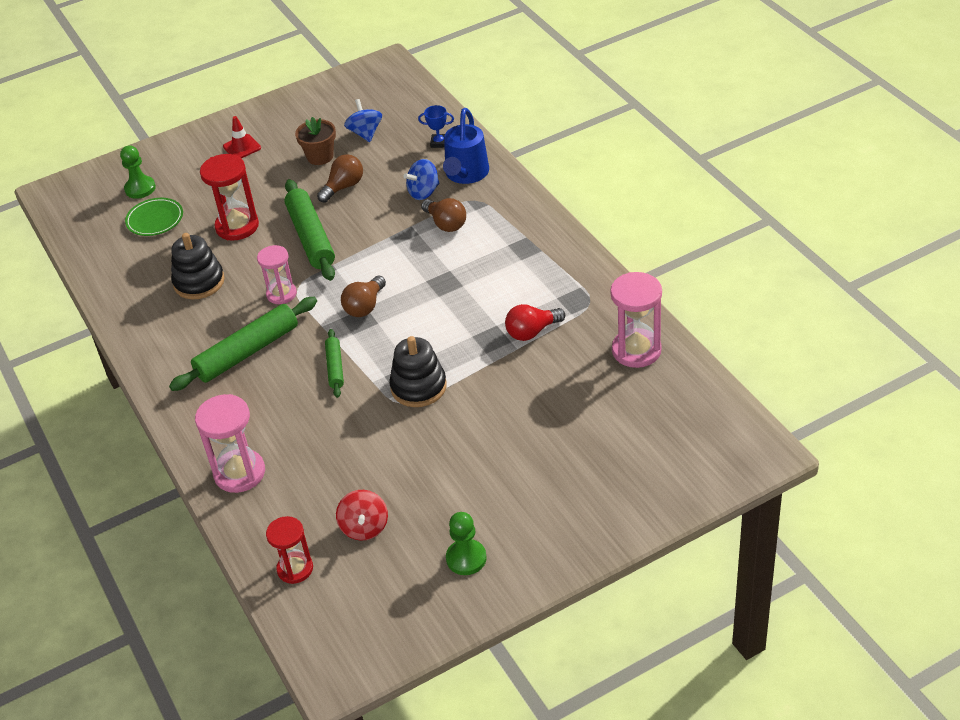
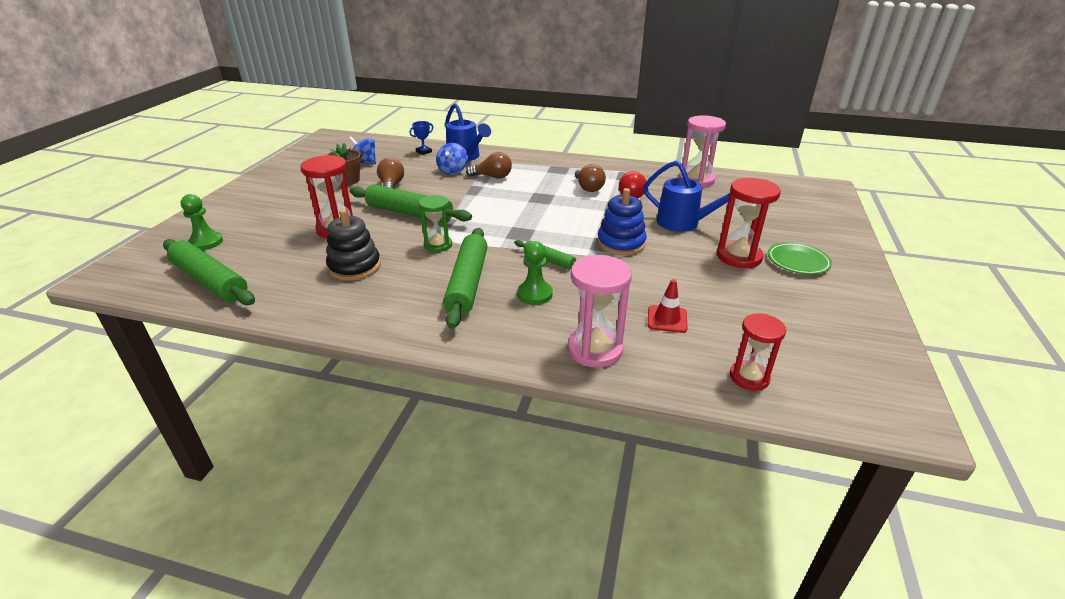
camera: 50 degrees left, 10 degrees down
green plate [125,198,183,236] -> green plate moved to [768,242,832,274]
red traffic cone [223,116,261,158] -> red traffic cone moved to [648,279,688,333]
pink hourglass [257,245,297,304] -> green hourglass [419,195,452,252]
red spinning top [336,490,388,541] -> none
brown light bulb [341,276,386,317] -> brown light bulb moved to [575,164,606,192]
black stacking toy [389,336,447,407] -> blue stacking toy [597,188,647,255]
green pawn [446,512,487,575] -> green pawn moved to [517,241,553,305]
none -> green rolling pin [163,239,255,305]
none -> blue watering can [643,160,730,232]
none -> red hourglass [717,178,781,268]

